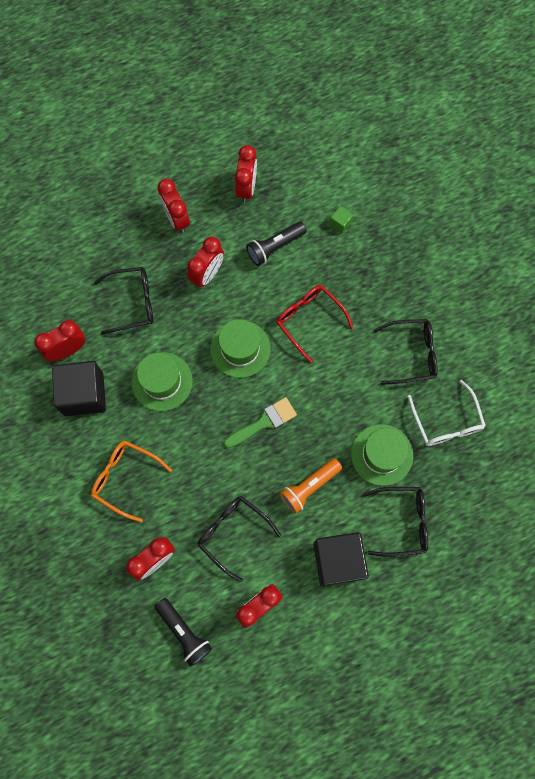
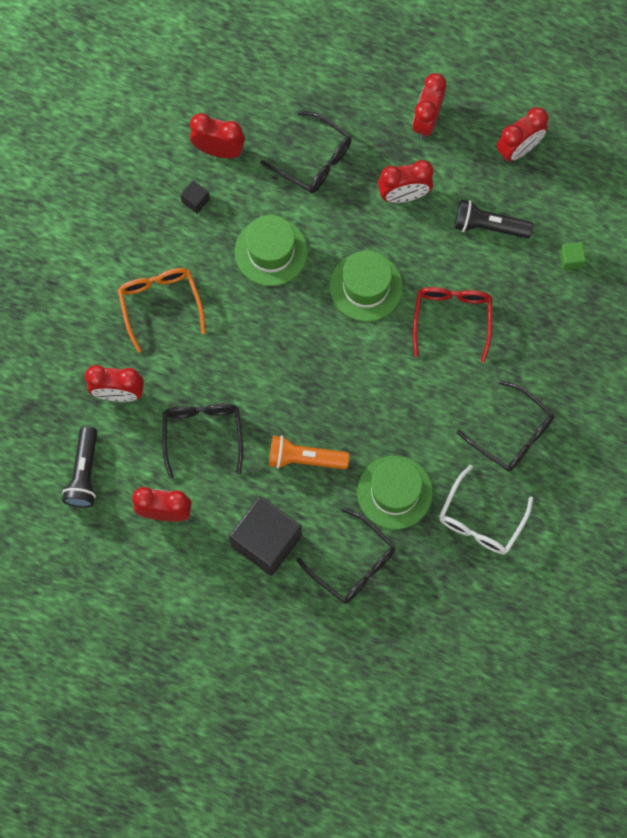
camera: 45 degrees right, 0 degrees up
black cube [52,361,106,416] -> black cube [180,180,210,214], size x0.42
green brush [224,397,297,448] -> none

